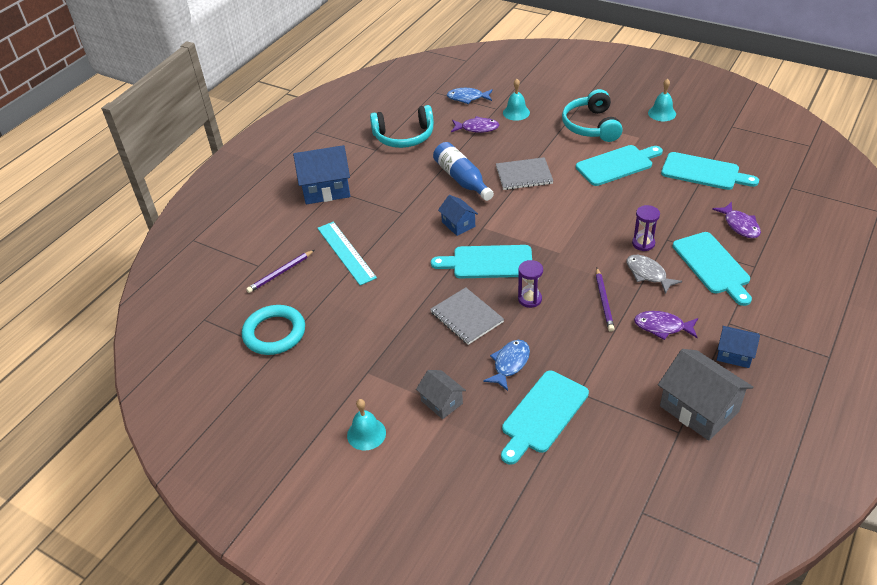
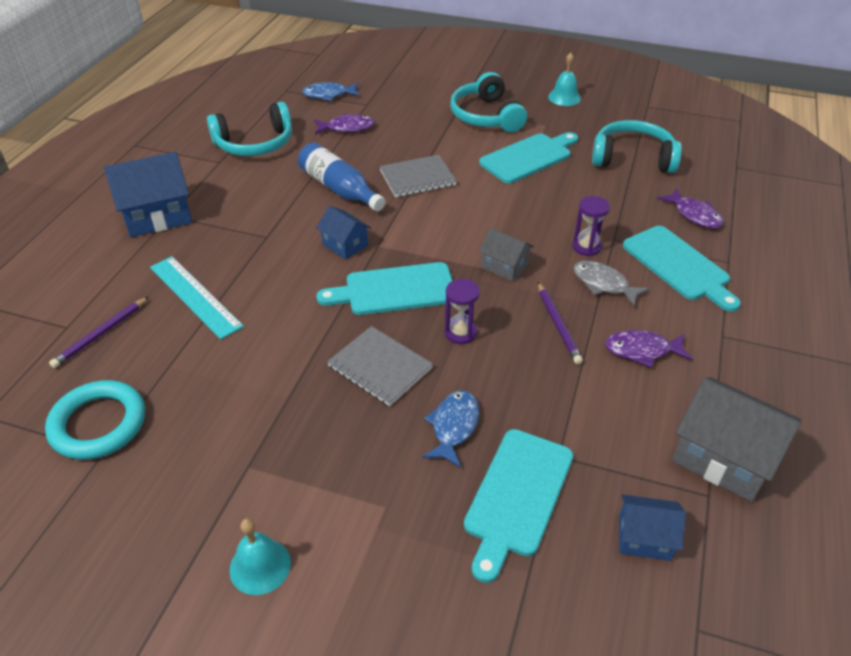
camera: 15 degrees left, 0 degrees up
grey house [416,370,466,419] -> grey house moved to [479,228,534,281]
turquoise bell [503,79,530,121] -> none
turquoise cutting board [661,152,759,190] -> turquoise headphones [592,120,682,173]
blue house [717,326,760,368] -> blue house moved to [619,494,686,561]

